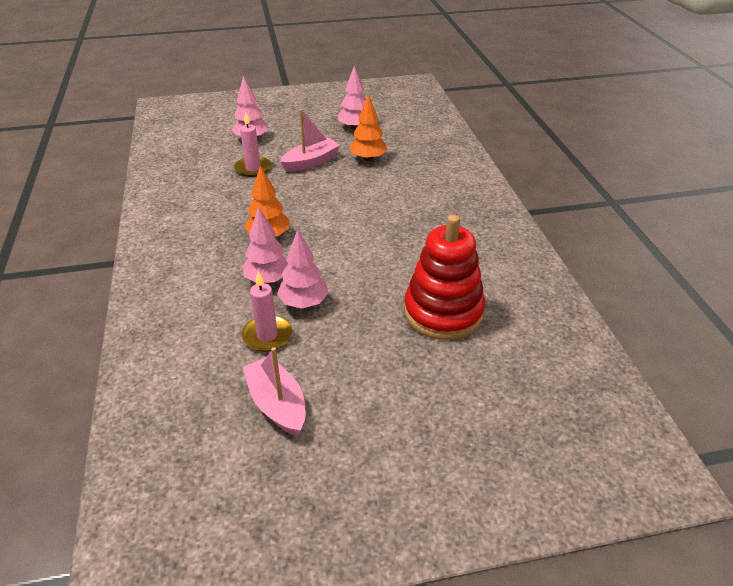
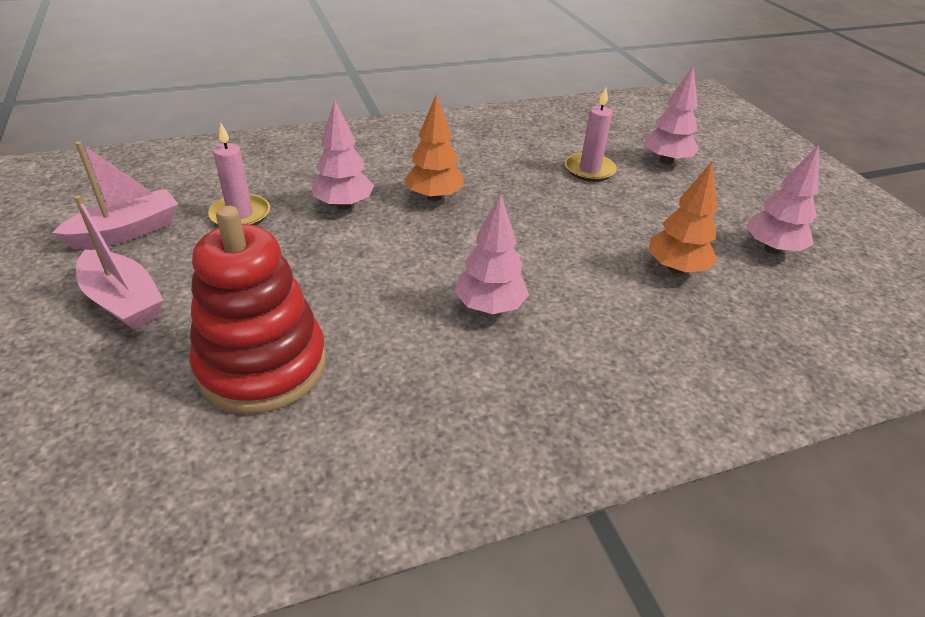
camera: 80 degrees right, 0 degrees up
pink tree [277,229,329,308] -> pink tree moved to [454,194,529,314]
pink boat [280,109,340,172] -> pink boat moved to [74,195,164,329]

